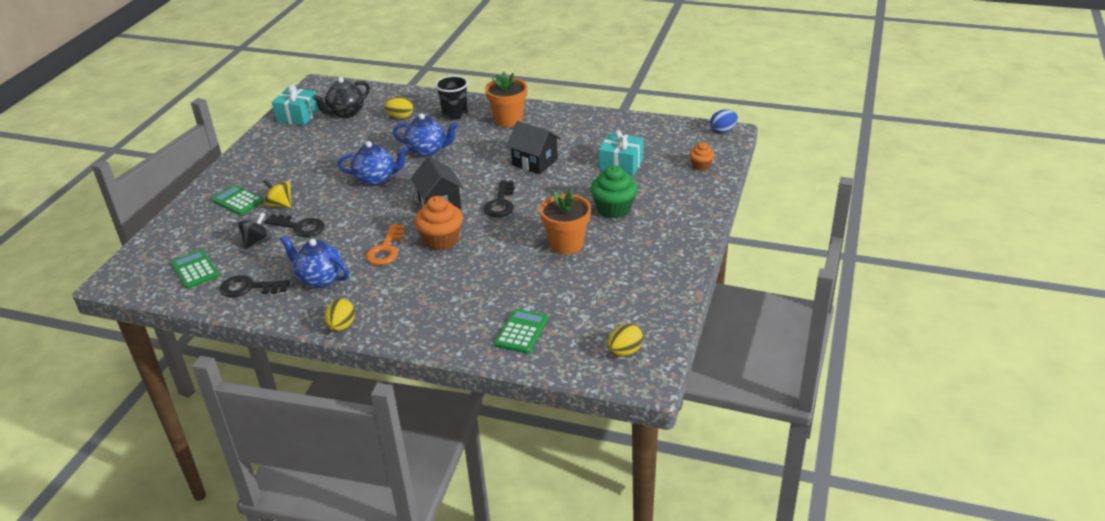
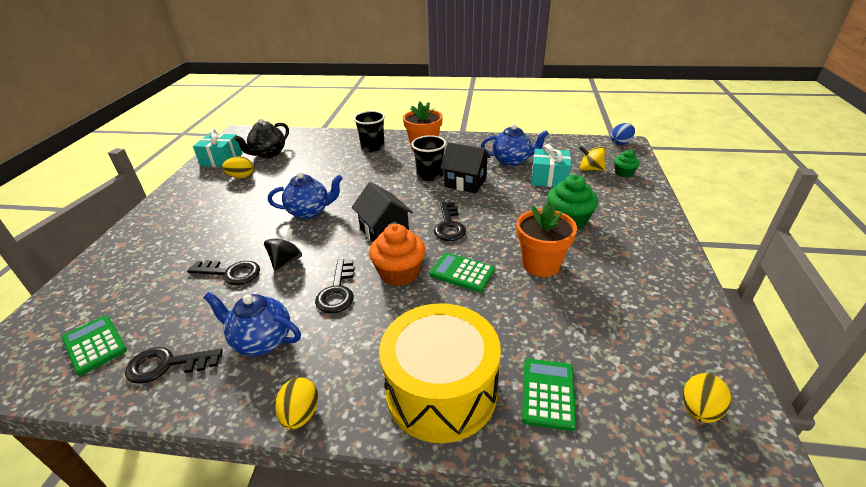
camera: 10 degrees left, 0 degrees up
green calculator [212,185,264,215] -> green calculator moved to [430,252,495,292]
black spinning top [238,212,271,249] -> black spinning top moved to [264,228,302,271]
yellow spinning top [263,179,291,208] -> yellow spinning top moved to [579,146,605,171]
orange key [366,224,405,265] -> black key [315,259,355,314]
yellow egg [384,97,413,118] -> yellow egg moved to [222,156,253,178]
blue teapot [393,113,458,157] -> blue teapot moved to [481,124,549,166]
orange cupcake [689,142,715,171] -> green cupcake [614,150,640,178]
none -> yellow drum [379,303,501,443]
none -> black cup [411,135,446,182]

